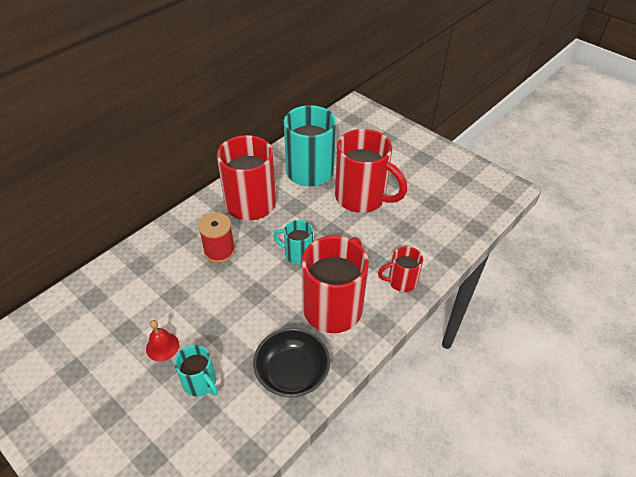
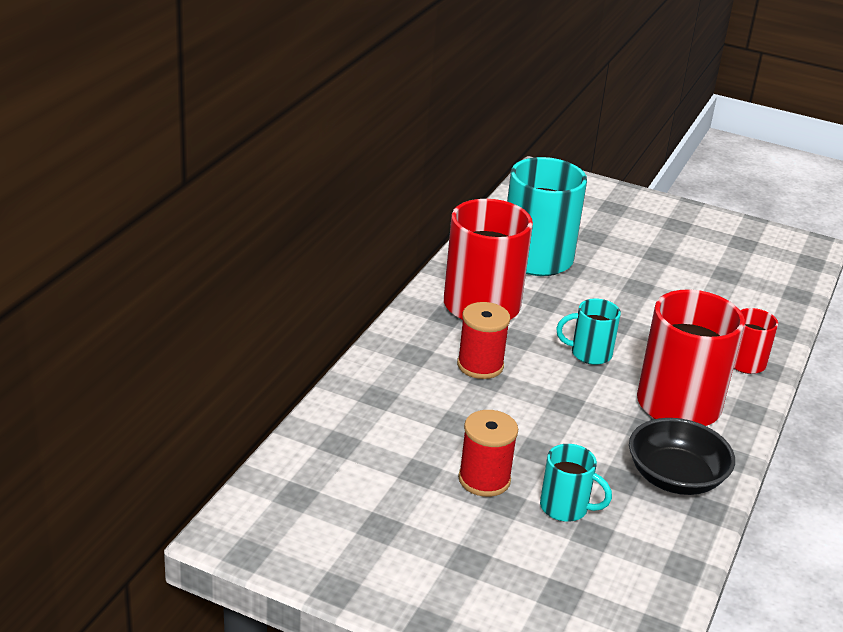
camera: 20 degrees left, 15 degrees down
red bell [146,320,179,361] -> red spool [458,410,518,497]
red mug [335,129,407,213] -> none

